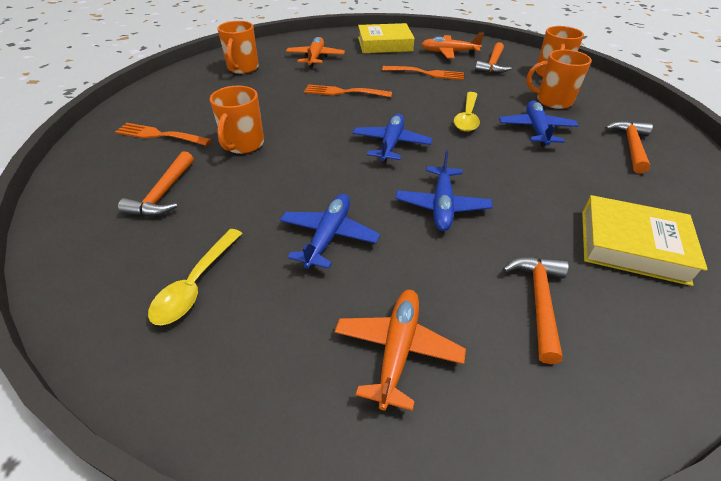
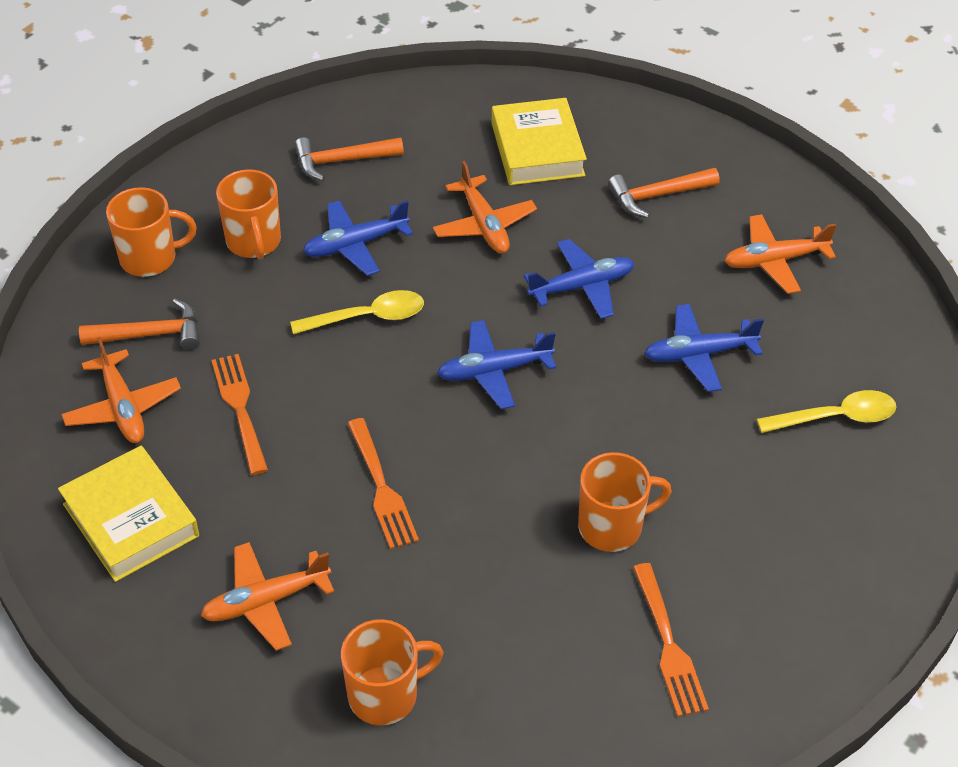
camera: 120 degrees left, 5 degrees up
orange hammer [118,151,194,216] -> none
none -> orange plane [433,161,537,253]

